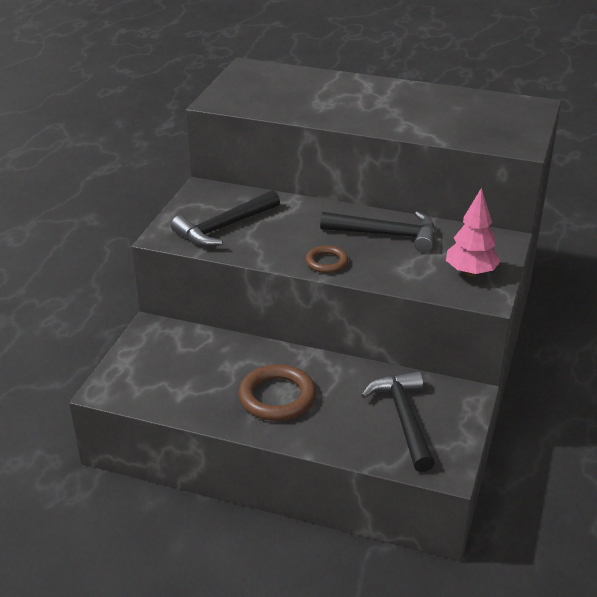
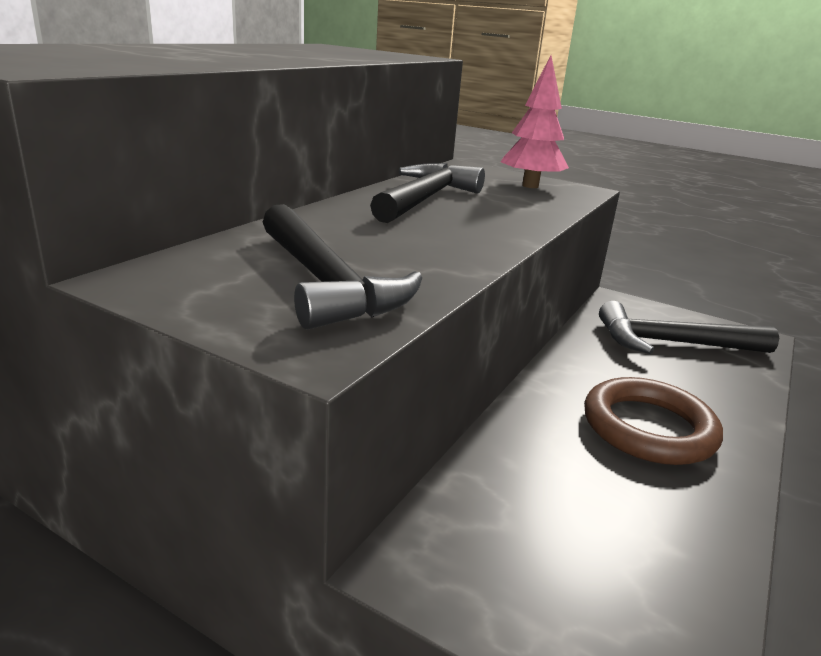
camera: 80 degrees left, 10 degrees down
brown ring [306,246,348,273] -> none

